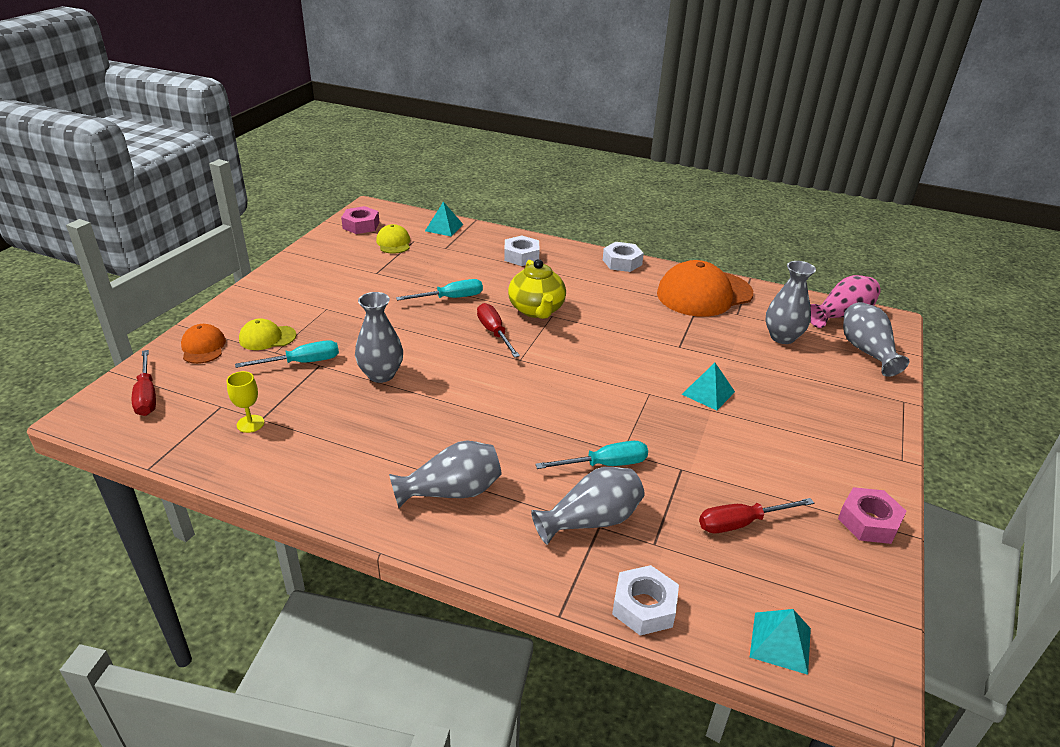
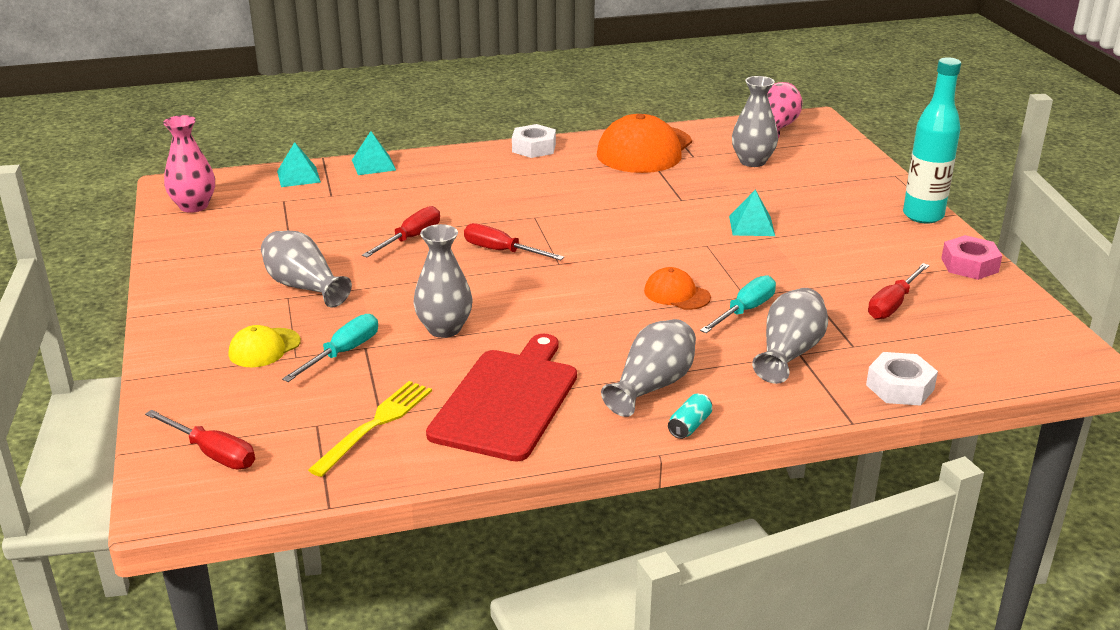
camera: 35 degrees left, 5 degrees down
orange cap [181,324,226,364] -> orange cap moved to [644,267,711,310]
yellow goblet [227,371,264,433] -> yellow fork [308,381,432,477]
pink nut [341,206,380,234] -> pink vase [163,115,215,213]
yellow cap [376,224,410,254] -> none
turquoise screwdriver [396,279,483,301] -> red screwdriver [362,206,440,257]
white nut [504,236,540,266] -> none
yellow teapot [508,259,566,319] -> none
turquoise pyramid [750,609,811,675] -> turquoise pyramid moved to [352,131,396,175]
grey vase [843,302,909,377] -> grey vase moved to [261,231,352,307]
none -> red cutting board [426,334,577,461]
none -> turquoise can [668,394,712,439]
none -> turquoise bottle [903,57,961,224]

